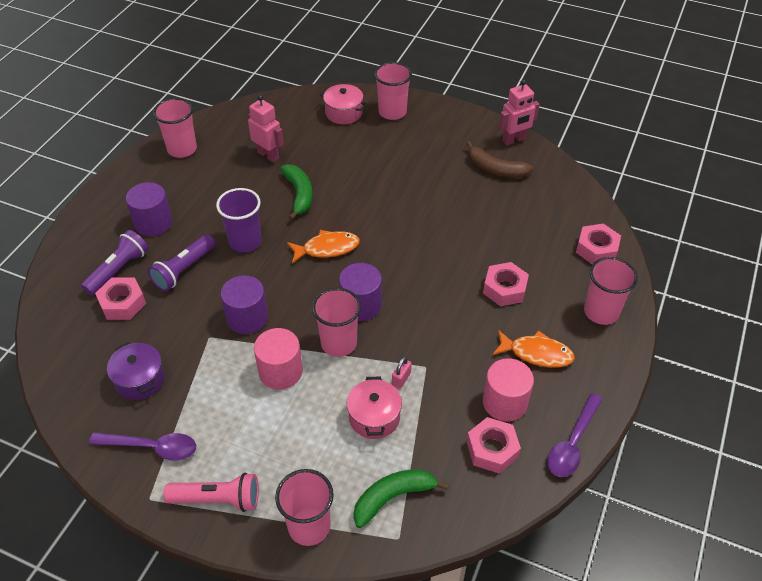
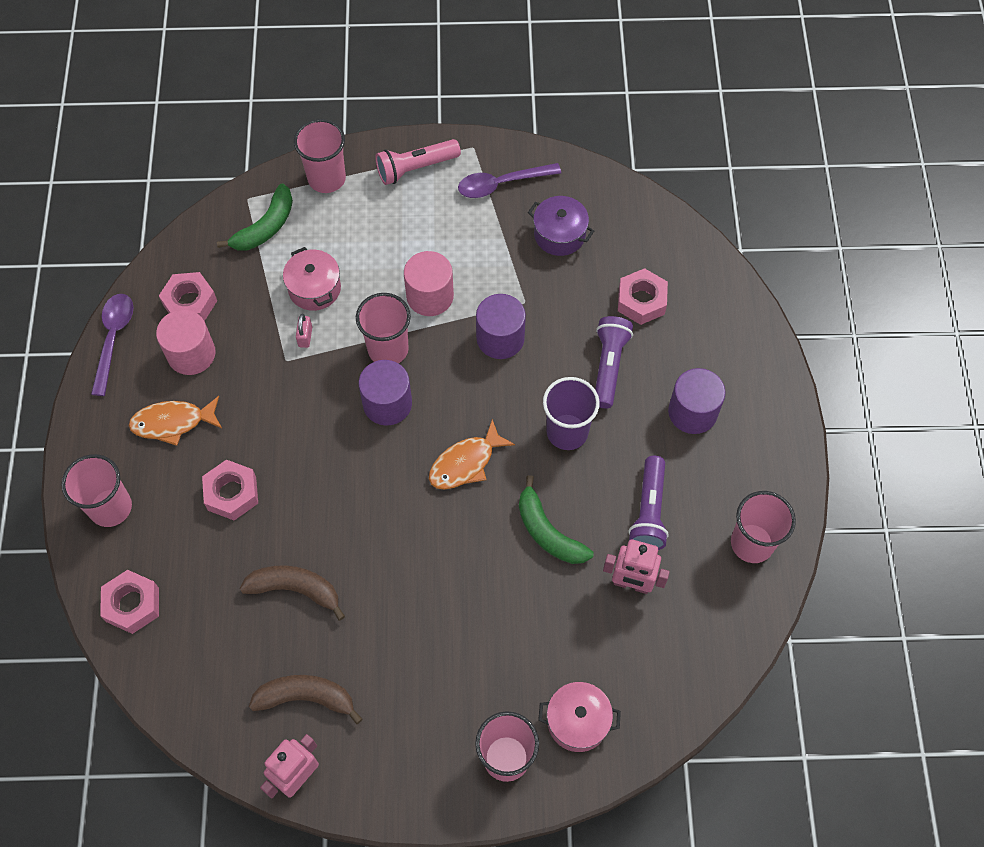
camera: 155 degrees right, 15 degrees up
purple flashlight [81,230,148,295] -> purple flashlight moved to [628,456,669,550]
none -> brown banana [240,565,345,620]

